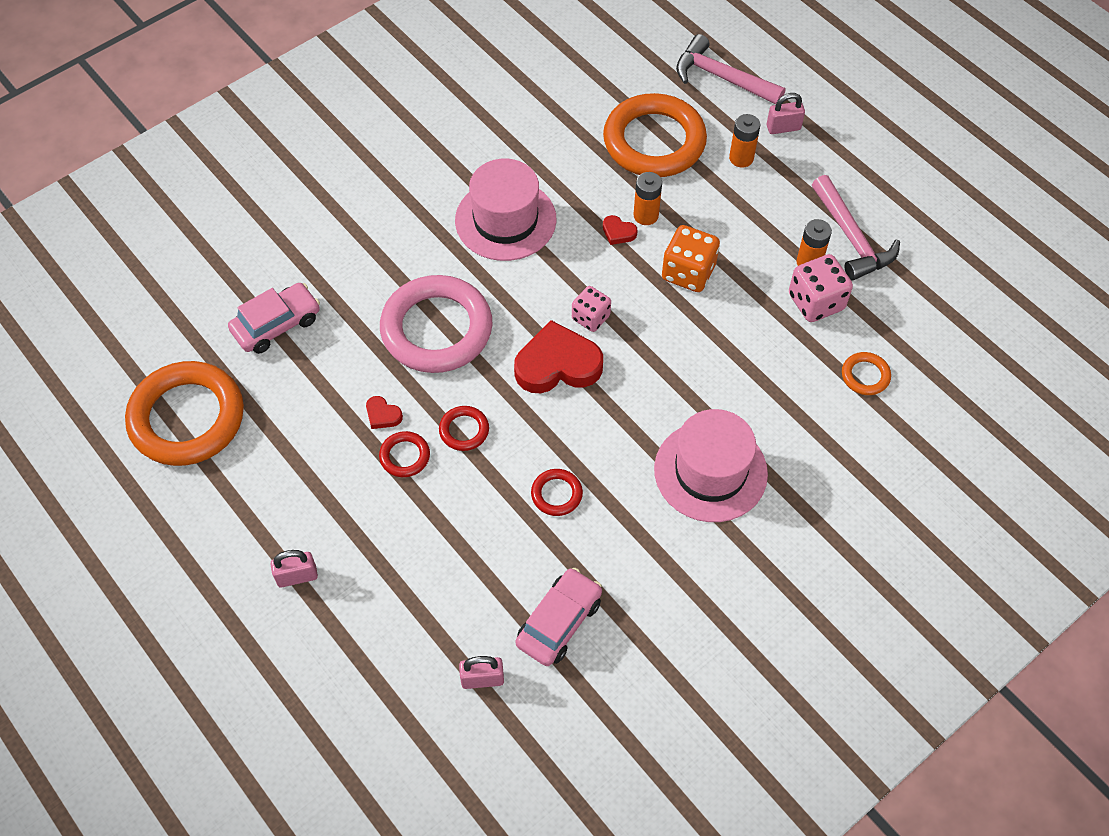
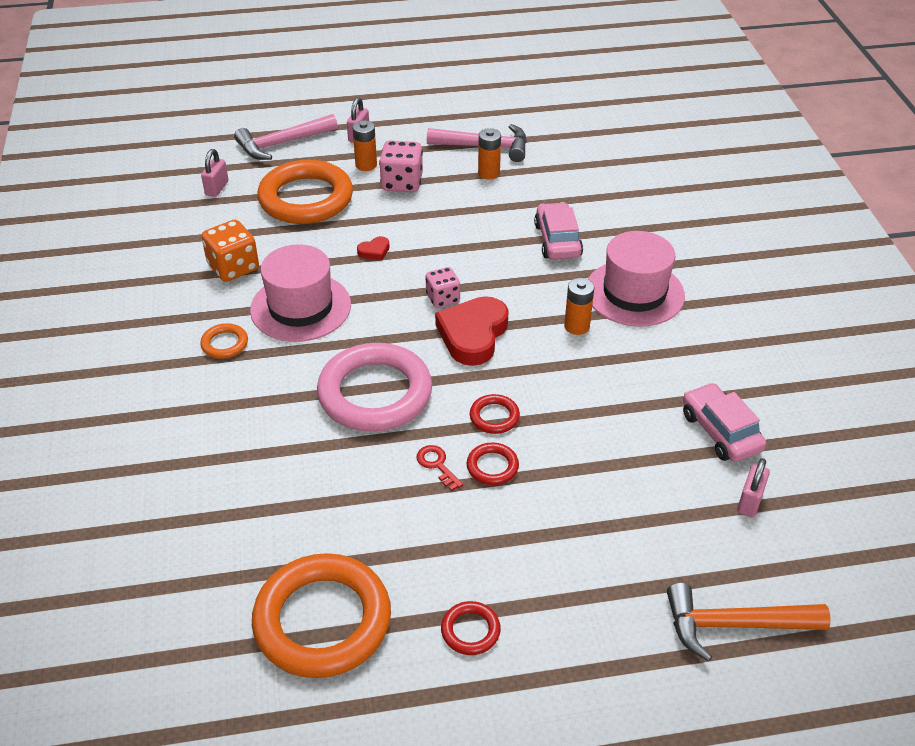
camera: 60 degrees left, 15 degrees down
pink car [228,283,320,354] -> pink car moved to [534,202,583,259]
pink padlock [271,550,318,588] -> pink padlock moved to [201,149,229,197]
red heart [366,396,403,429] -> red key [416,445,463,491]
red ring [531,469,583,516] -> red ring moved to [441,601,501,655]
orange battery [633,172,662,225] -> orange battery moved to [564,278,594,335]
orange dice [662,225,720,292] -> orange dice moved to [201,220,259,282]
pink dice [789,254,853,322] -> pink dice moved to [379,140,423,192]
orange ring [842,352,891,395] -> orange ring moved to [200,323,248,359]
none -> orange hammer [667,583,831,662]

